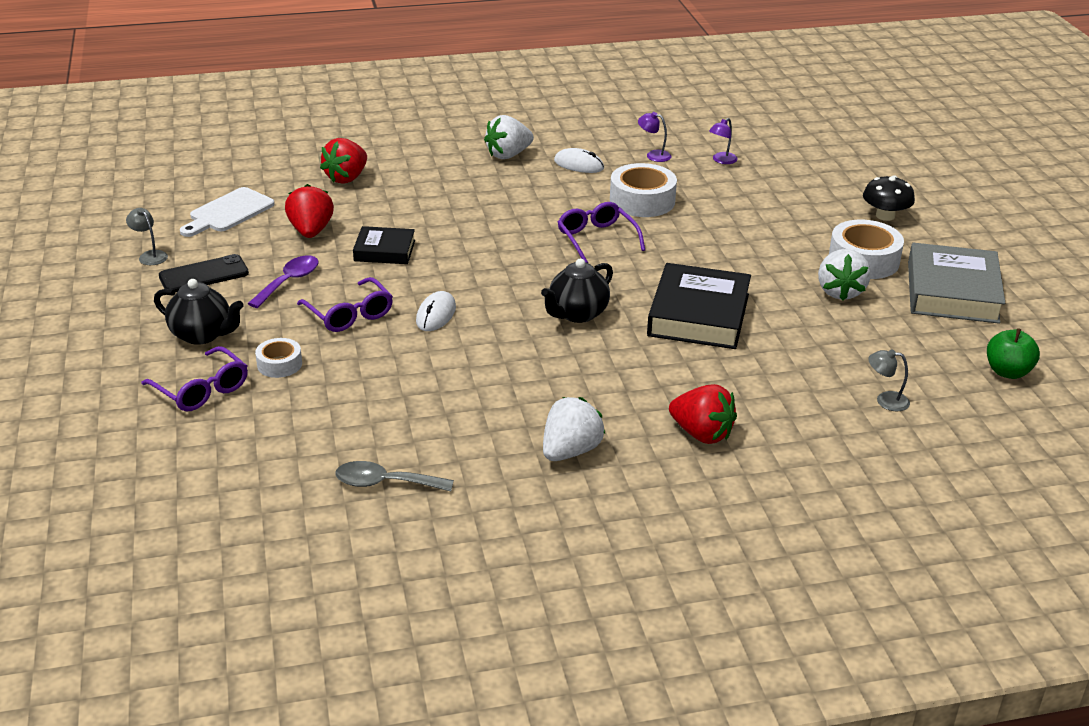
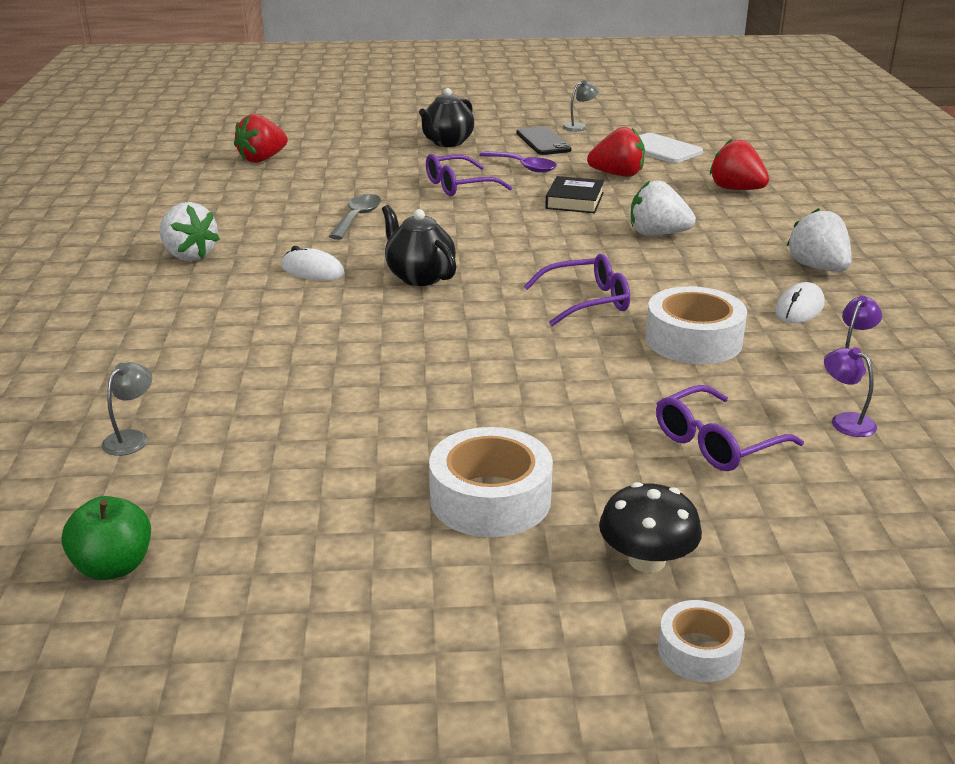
camera: 100 degrees right, 5 degrees down
purple glasses [141,346,248,412] -> purple glasses moved to [656,385,804,471]
white tape [255,338,302,378] -> white tape moved to [658,600,745,682]
grey spoon [335,461,454,491] -> grey spoon moved to [329,194,381,240]
white mouse [416,291,456,331] -> white mouse moved to [281,246,345,281]
black book [647,263,751,349] -> none
red strawberry [669,384,737,444] -> red strawberry moved to [234,114,288,163]
white strawberry [818,249,871,301] -> white strawberry moved to [631,181,696,236]
grey book [908,243,1005,324] -> none

